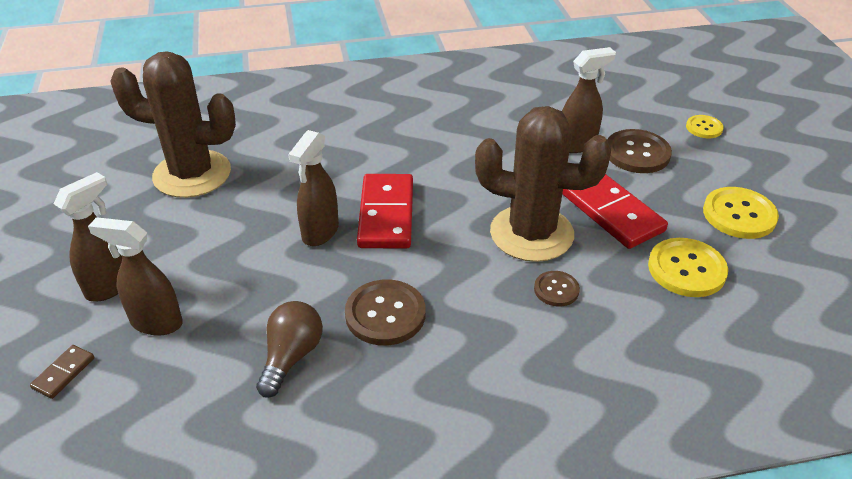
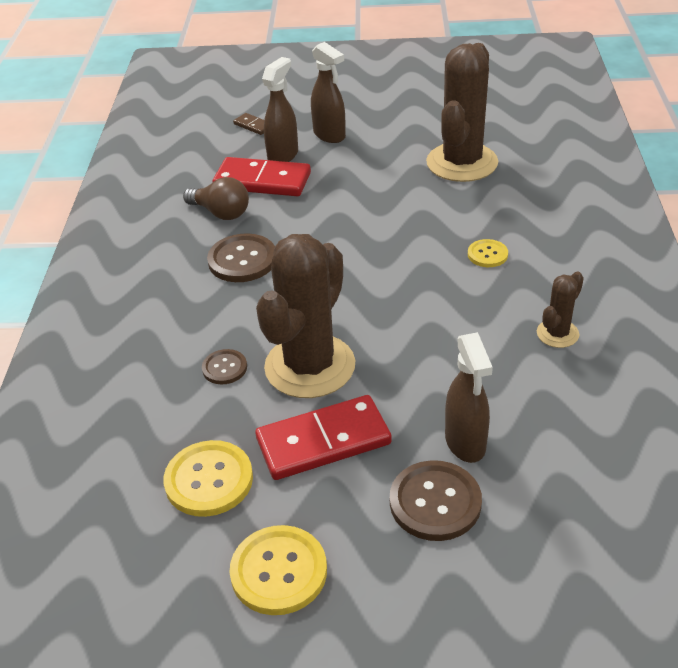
camera: 105 degrees right, 0 degrees up
brown spray bottle [288,130,339,246] -> none
red domino [357,174,413,249] -> red domino moved to [212,157,311,196]
yellow button [686,115,724,138] -> yellow button moved to [468,239,508,267]
none -> brown cactus [537,272,584,348]

